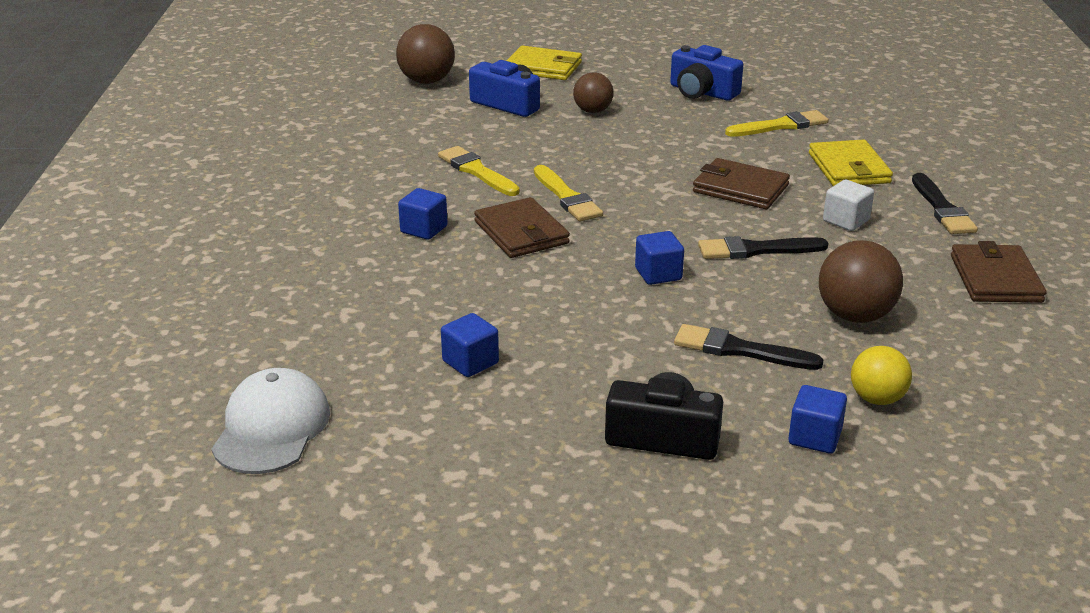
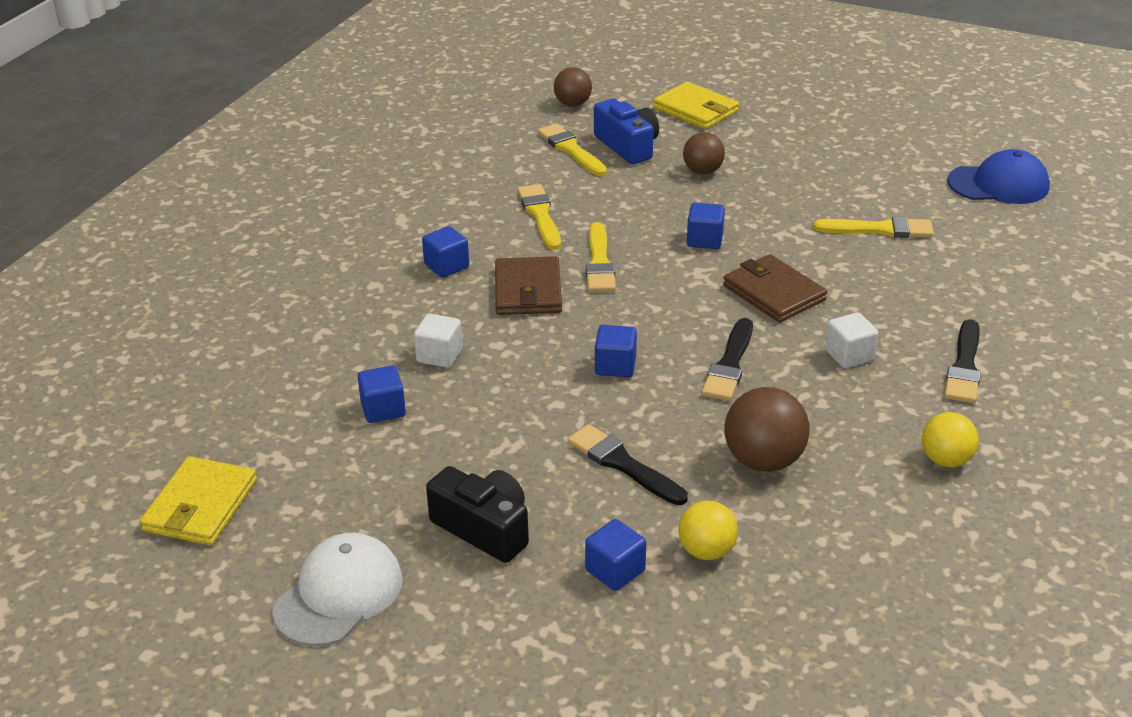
camera: 25 degrees right, 5 degrees up
white cap [212,368,330,474] -> white cap moved to [272,533,403,646]
brown ball [396,24,455,84] -> brown ball [554,67,592,106], size x0.66
blue camera [670,45,743,101] -> none
black brush [698,236,829,259] -> black brush turned 90 degrees counterclockwise [701,318,753,401]
yellow wallet [809,139,893,186] -> yellow wallet moved to [140,456,257,545]
brown wallet [951,241,1047,303] -> yellow ball [922,412,979,467]
none -> white cube [414,313,463,368]
none -> yellow brush [538,124,607,176]
none -> blue cube [687,203,725,249]
none -> blue cap [947,149,1050,204]

